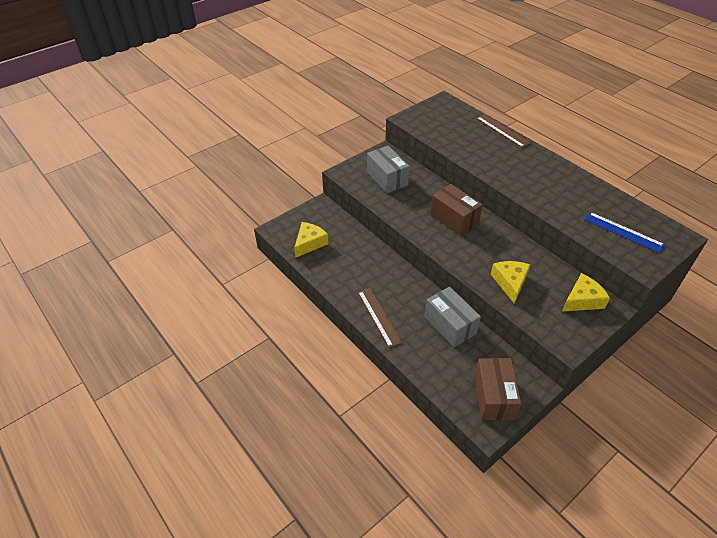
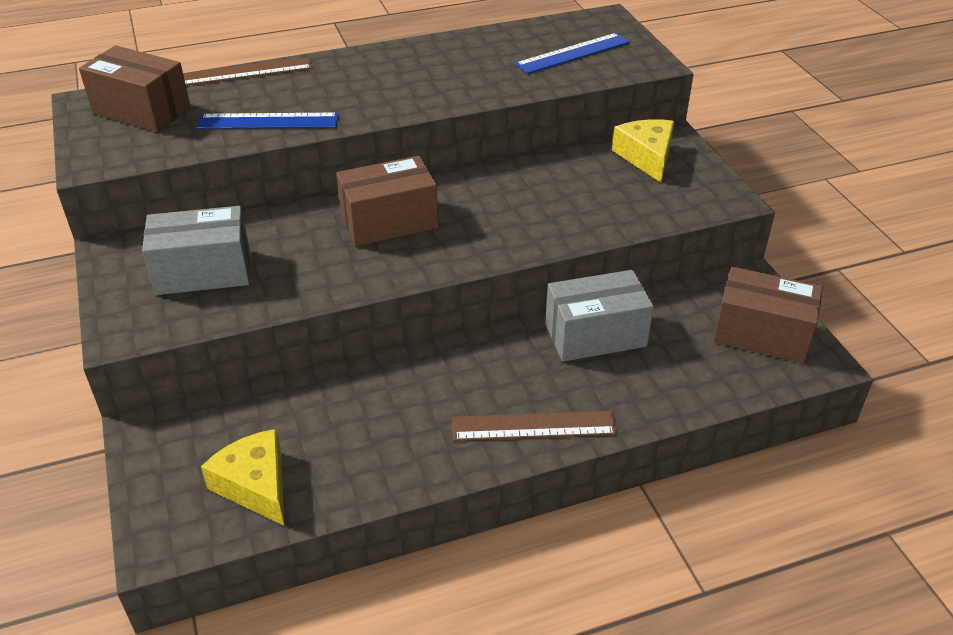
camera: 70 degrees left, 5 degrees down
yellow cheese [491,261,531,304] -> none
none -> brown box [79,45,190,132]
none -> blue ruler [196,113,338,129]

